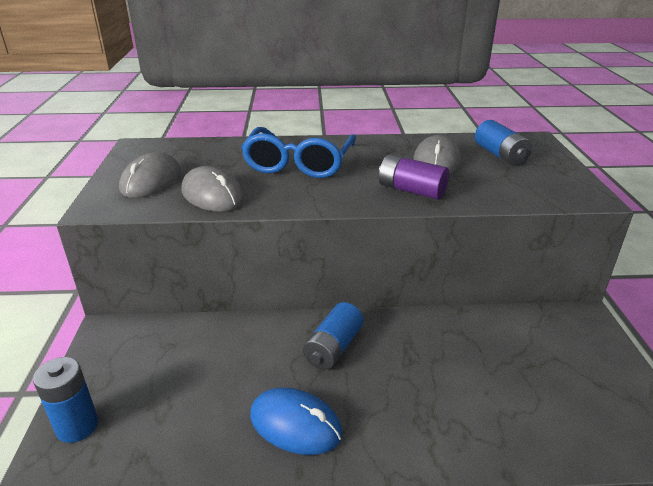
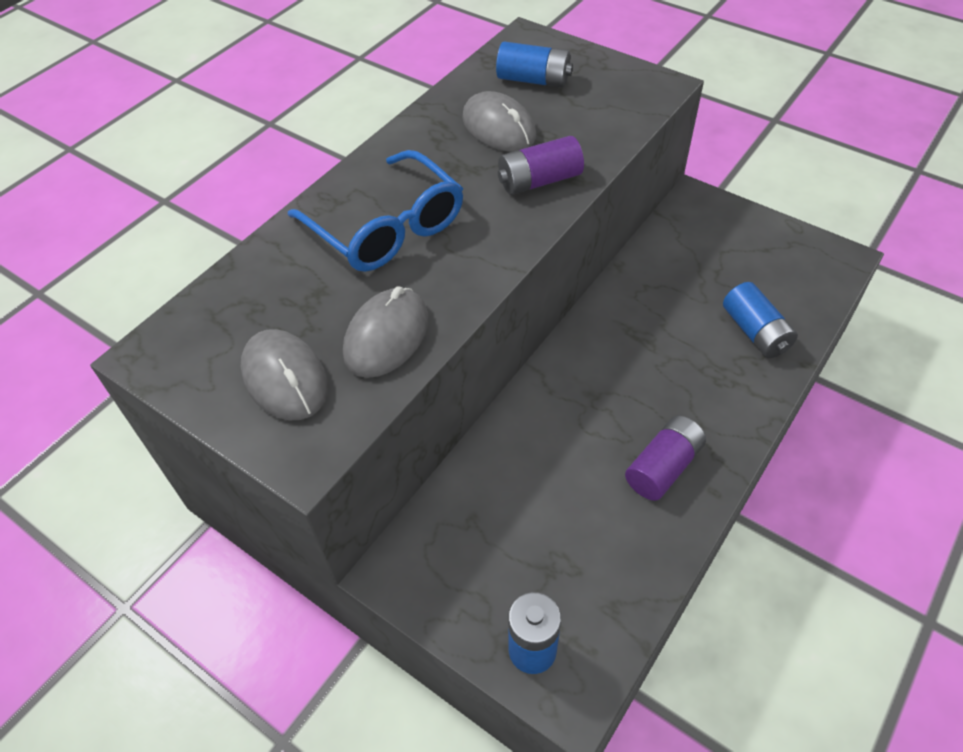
camera: 50 degrees left, 20 degrees up
grey mouse [181,166,244,212] -> grey mouse turned 60 degrees counterclockwise [343,287,429,378]
blue mouse [250,388,343,455] -> purple battery [625,416,706,501]
blue battery [303,302,364,370] -> blue battery moved to [723,282,798,358]

